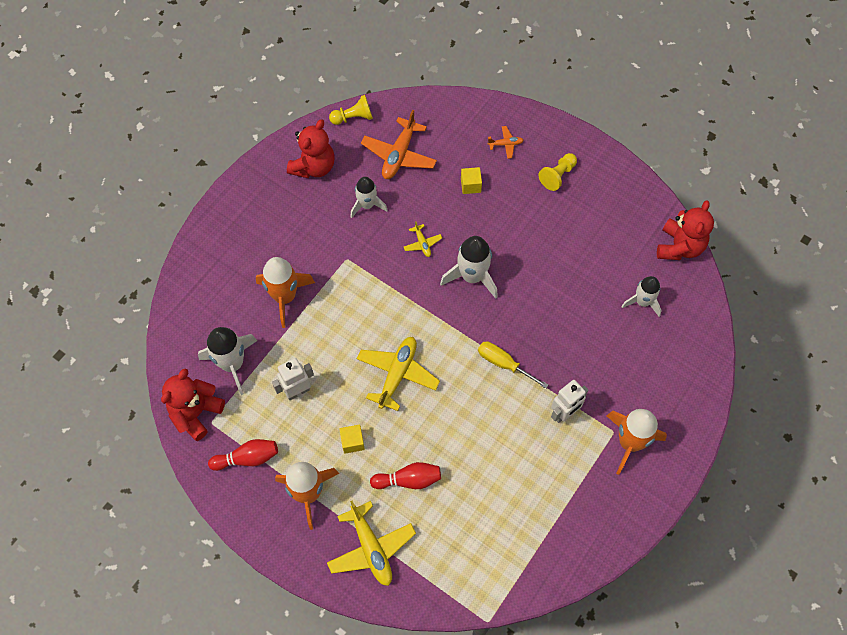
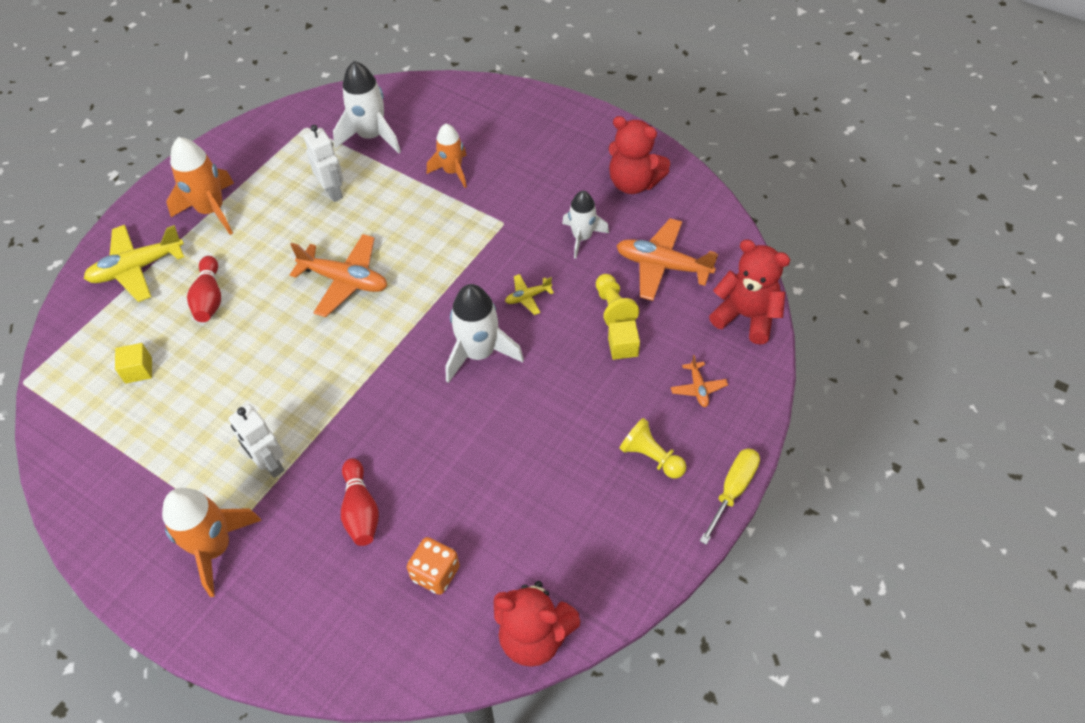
camera: 90 degrees right, 10 degrees down
red teddy bear [161,368,225,441] -> red teddy bear moved to [709,239,790,345]
red bowling pin [208,439,278,471] -> red bowling pin moved to [341,458,379,546]
orange rocket [256,257,315,328] -> orange rocket [427,124,467,188], size x0.66
yellow pawn [329,95,373,125] -> yellow pawn moved to [596,274,639,327]
yellow cube [340,424,365,454] -> yellow cube moved to [115,343,152,384]
yellow plane [357,337,440,411] -> orange plane [290,234,387,317]
yellow screwdriver [478,341,549,389] -> yellow screwdriver moved to [700,448,760,545]
white rocket [621,276,662,317] -> orange dice [407,537,460,595]

